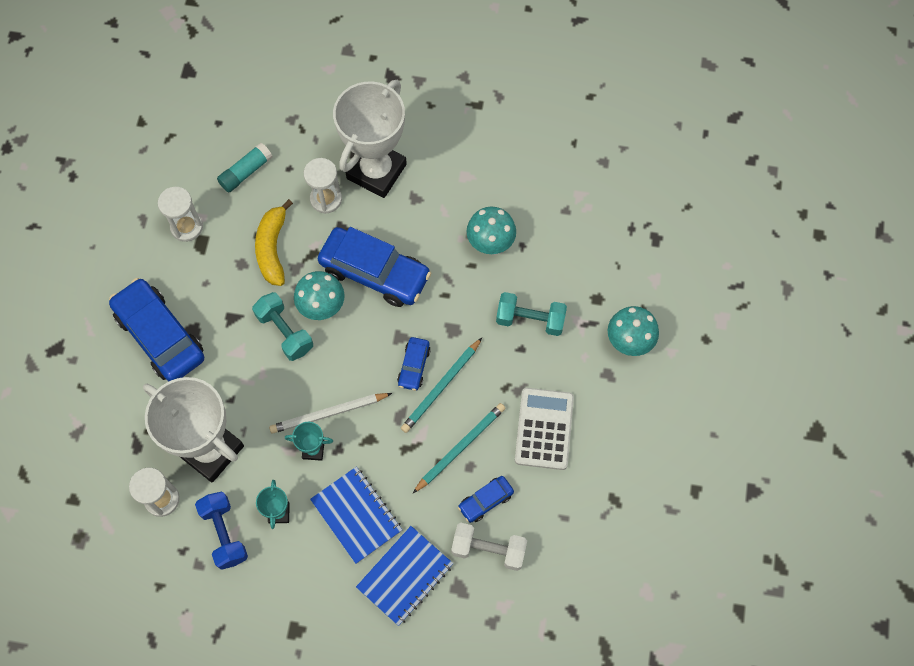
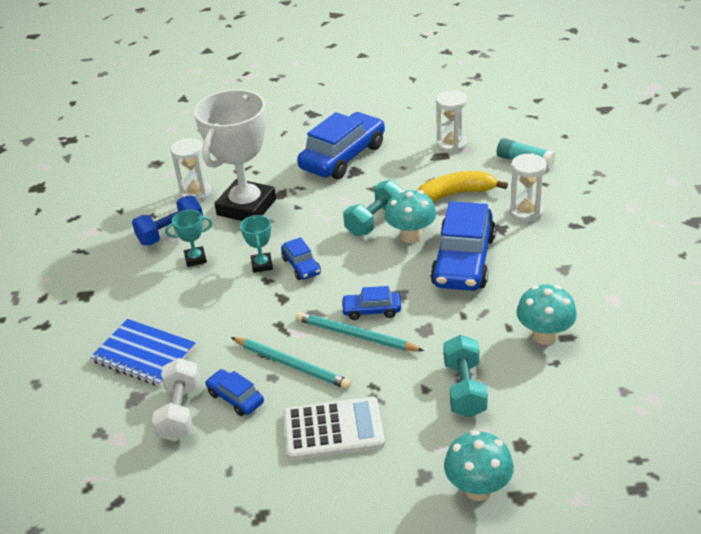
camera: 80 degrees right, 30 degrees down
white pencil [269,393,392,434] -> blue car [281,237,321,280]
blue notebook [310,467,402,564] -> none
white trophy [333,80,407,198] -> none

